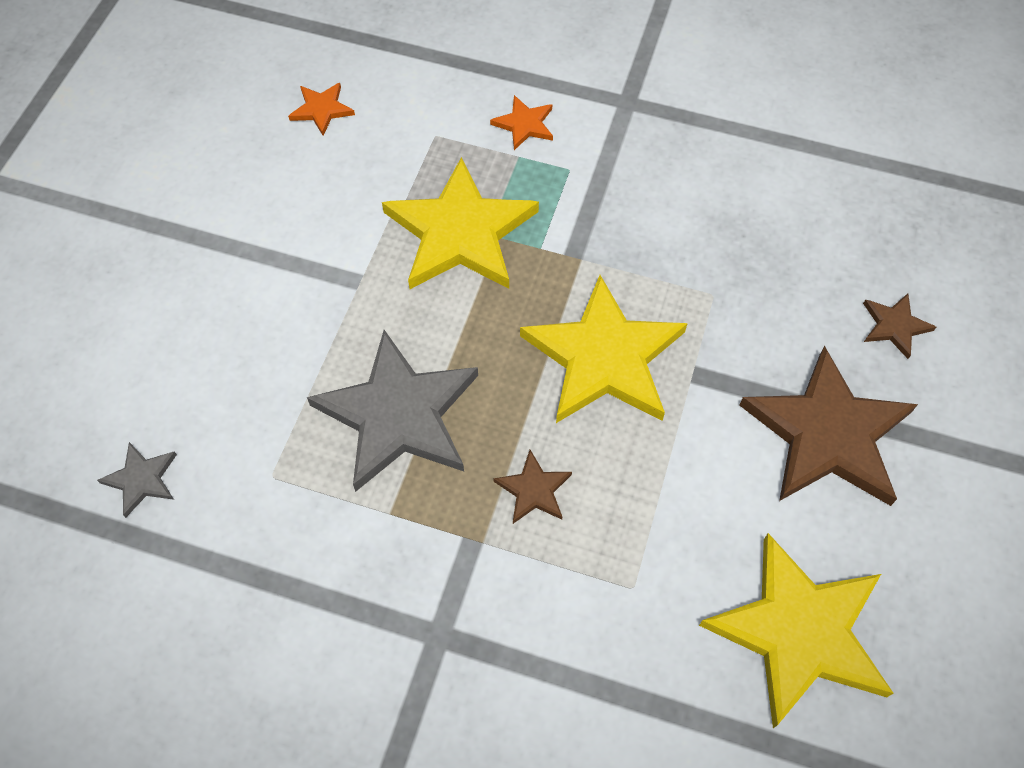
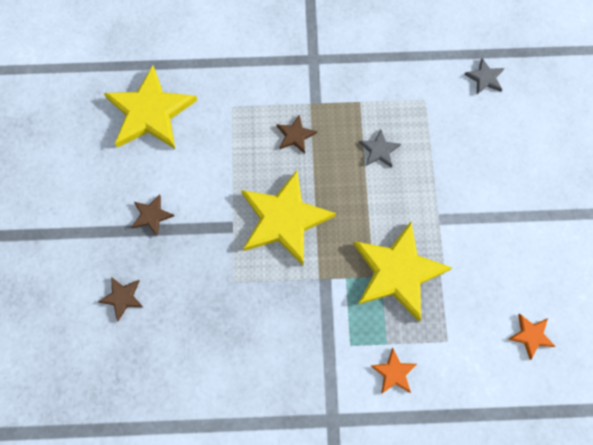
camera: 160 degrees right, 10 degrees up
grey star [307,330,478,492] -> grey star [359,129,401,168], size x0.44
brown star [739,346,918,506] -> brown star [132,194,174,236], size x0.44

